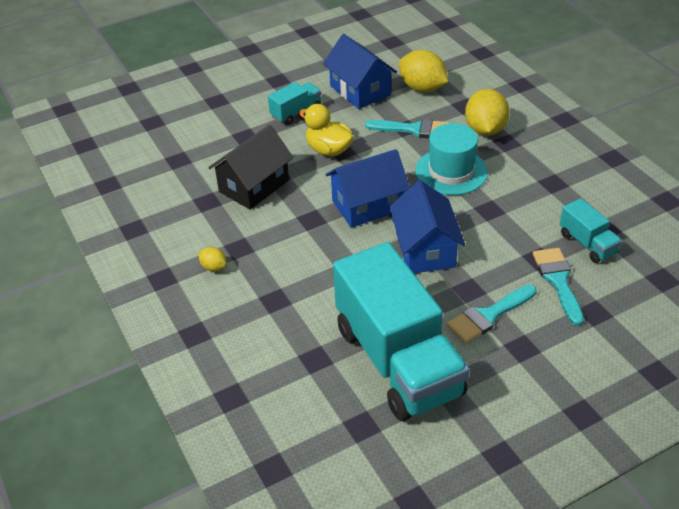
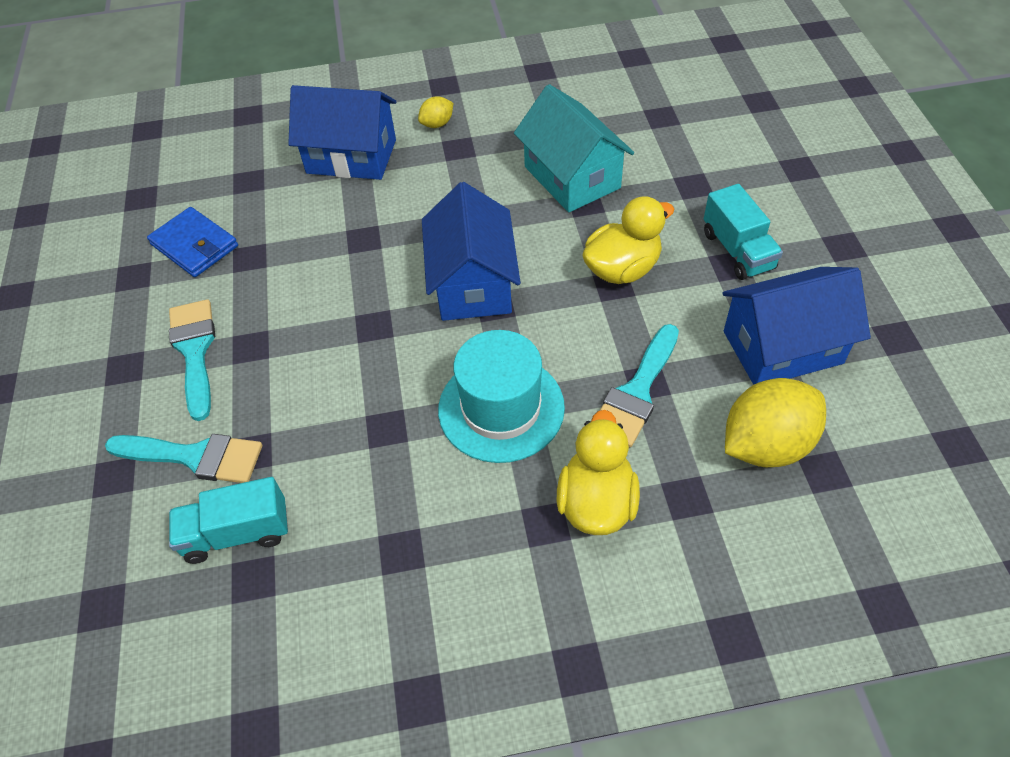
camera: 110 degrees right, 10 degrees up
black house [208,125,294,210] -> turquoise house [514,84,634,212]
turquoise truck [333,242,469,421] -> blue wallet [147,207,238,277]
blue house [389,180,465,273] -> blue house moved to [288,85,396,180]
yellow lemon [465,89,509,136] -> yellow duck [557,410,640,535]

